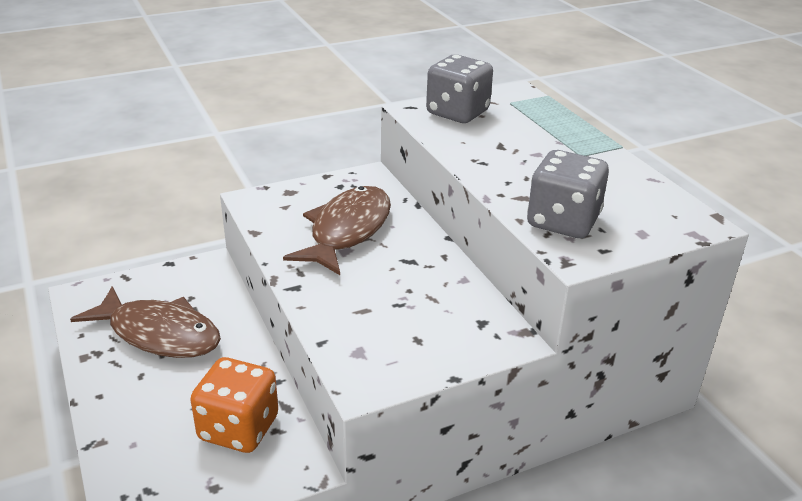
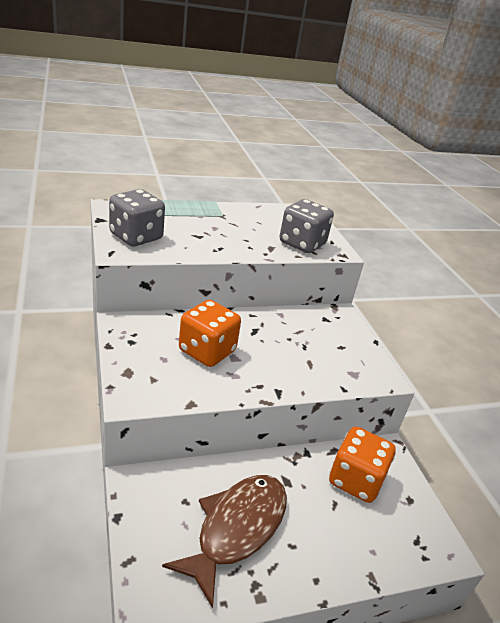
camera: 85 degrees left, 0 degrees up
brown fish [283,186,391,275] -> orange dice [179,300,241,367]

